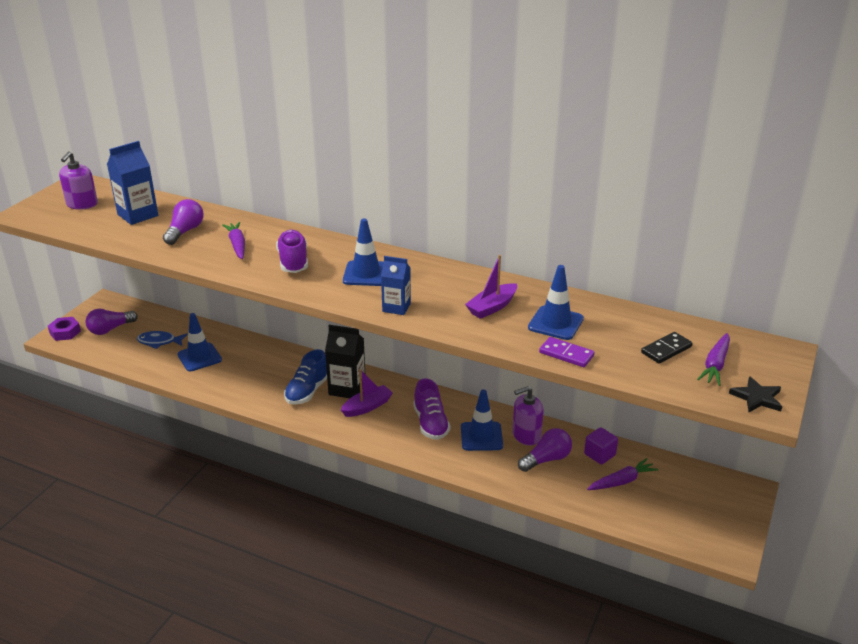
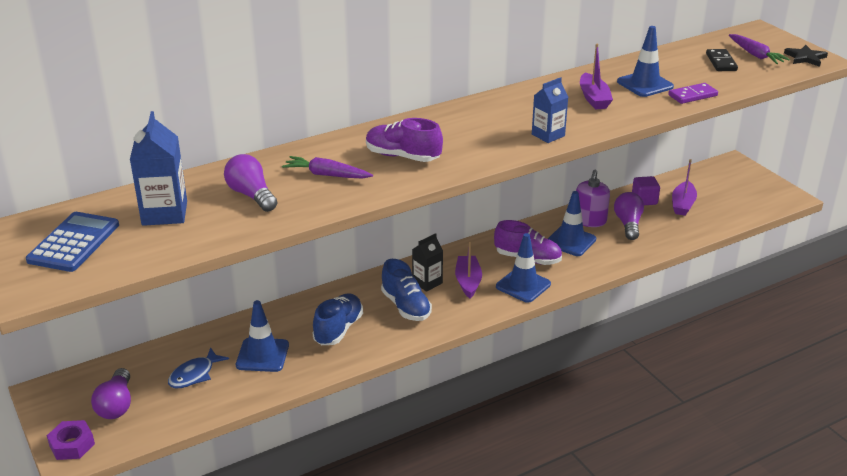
camera: 55 degrees left, 0 degrees up
purple soap dispenser [59,152,98,210] -> blue calculator [26,212,119,272]
black carton [325,325,365,398] -> black carton [412,233,443,292], size x0.65
blue traffic cone [343,219,384,286] -> blue traffic cone moved to [496,233,551,303]
purple carrot [587,458,659,490] -> purple boat [672,159,697,216]
none -> blue shoe [313,293,363,345]

